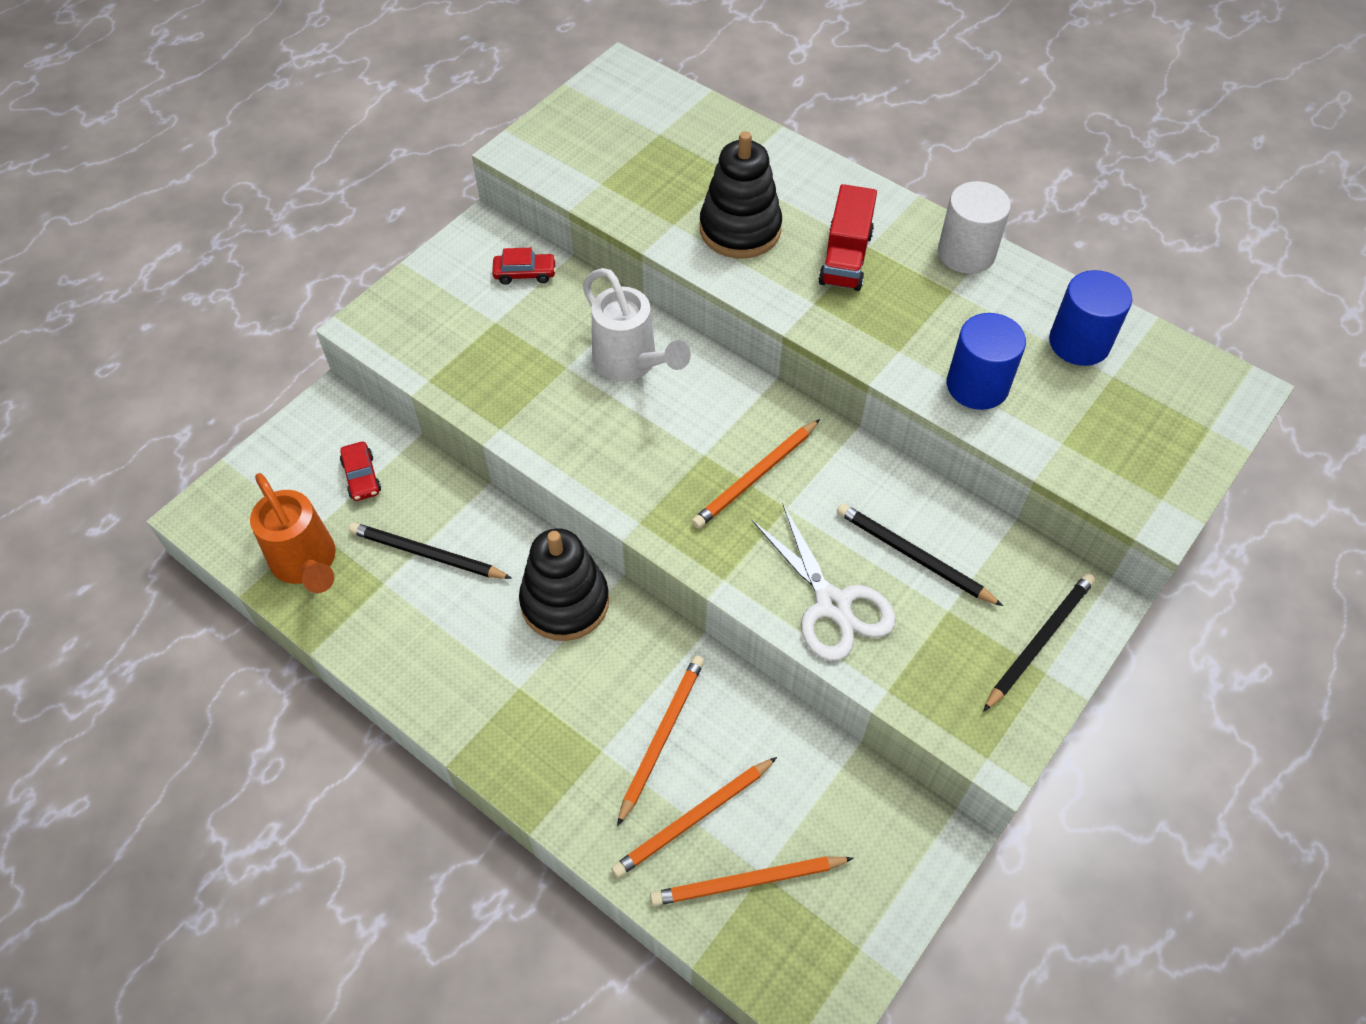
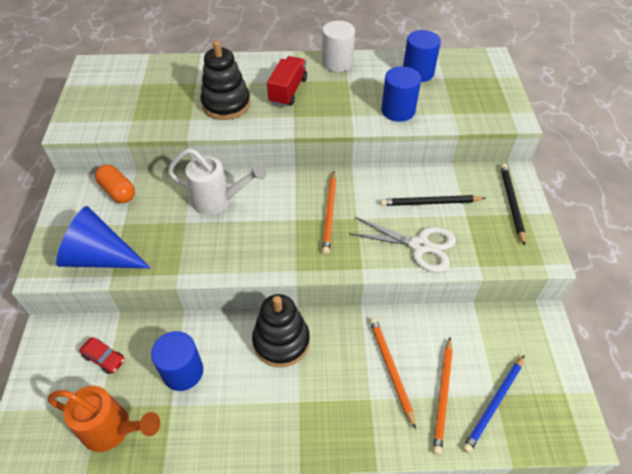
camera: 40 degrees left, 5 degrees down
black pencil [349,522,512,579] -> blue cylinder [151,331,203,391]
red car [492,248,556,285] -> orange capsule [95,165,135,203]
orange pencil [650,856,854,906] -> blue pencil [463,355,525,453]
red truck [818,184,877,291] -> red truck turned 135 degrees counterclockwise [267,56,307,107]
none -> blue cone [56,206,151,268]

